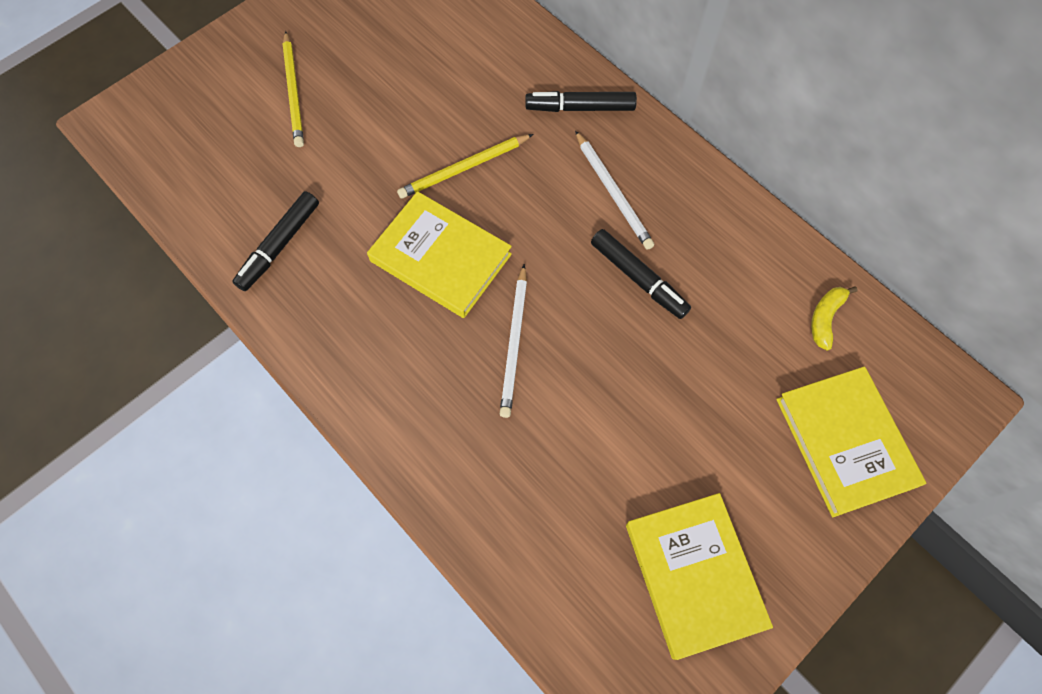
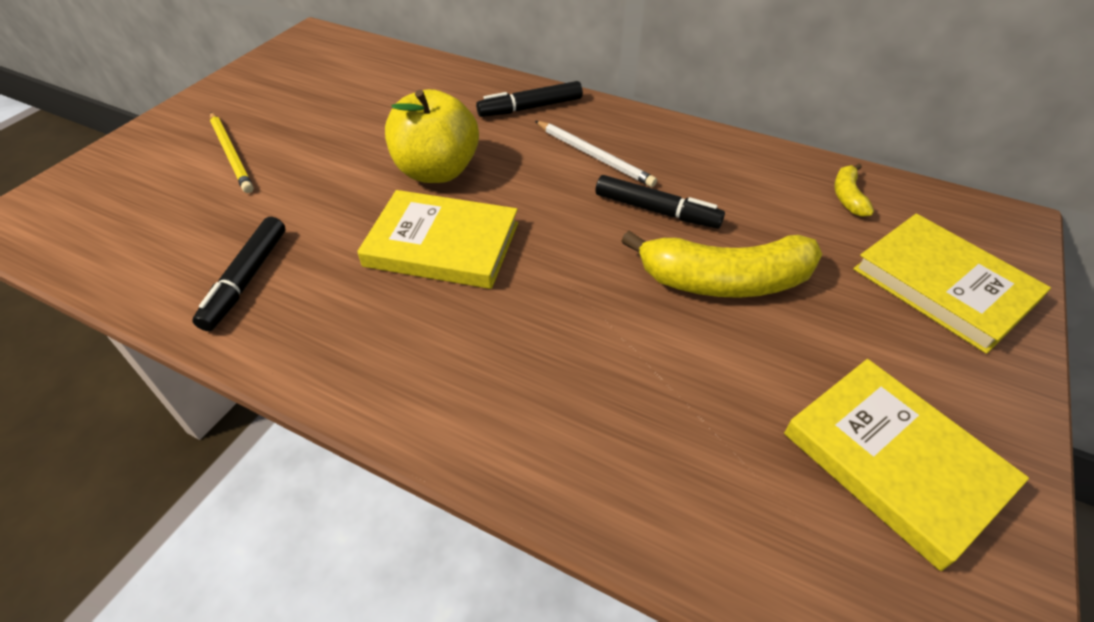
camera: 20 degrees left, 20 degrees down
yellow pencil [397,134,533,199] -> yellow apple [385,89,479,183]
white pencil [500,264,527,418] -> none
none -> yellow banana [621,231,822,298]

